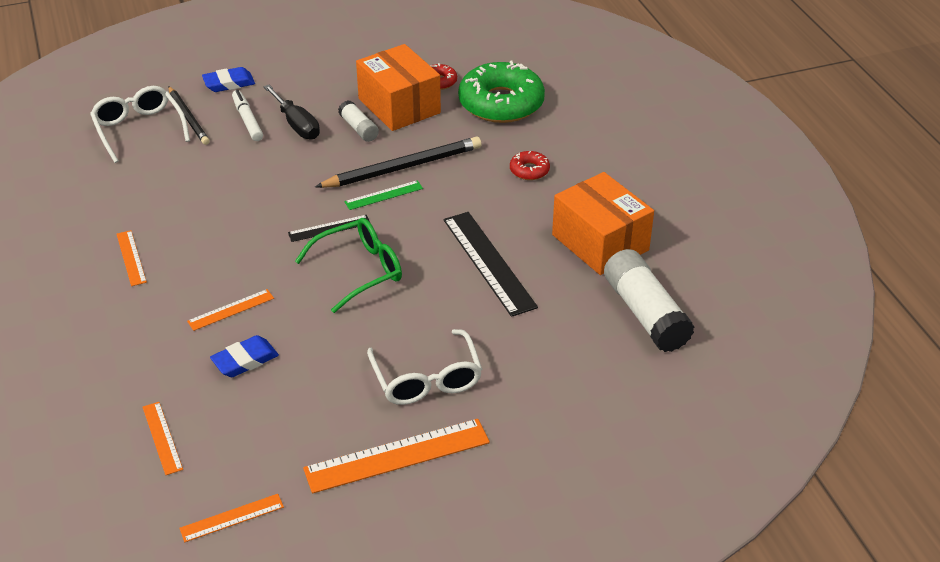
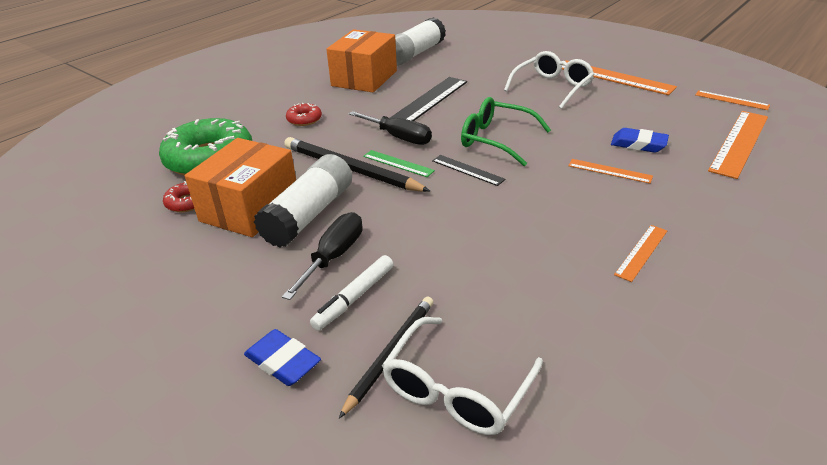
camera: 120 degrees left, 5 degrees down
orange ruler [142,402,183,475] -> orange ruler [708,111,768,179], size x1.89
white glue stick [338,100,379,142] -> white glue stick [254,154,352,247], size x1.86
none -> black screwdriver [349,111,432,145]

